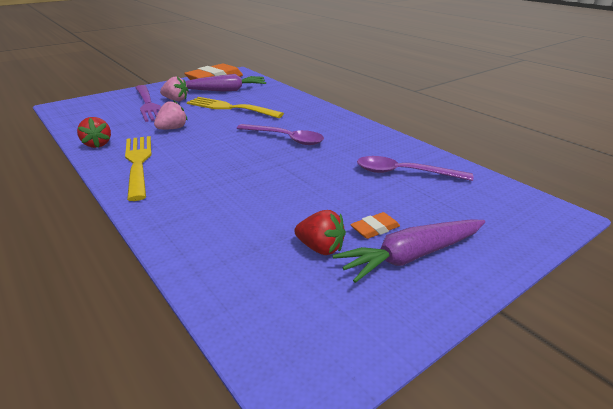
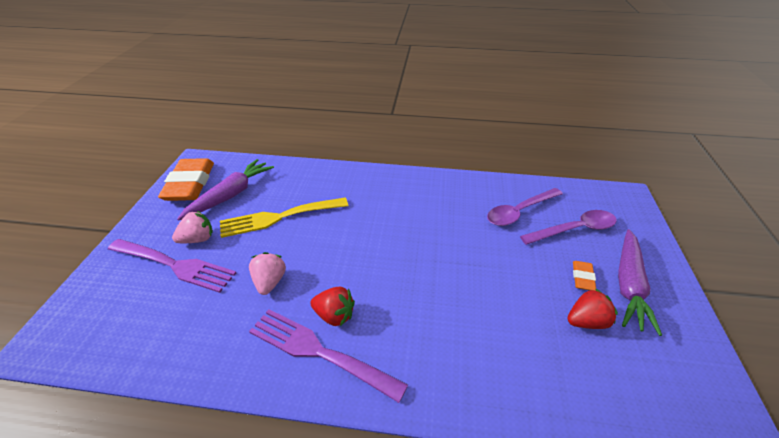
camera: 45 degrees left, 10 degrees up
red strawberry [77,117,111,148] -> red strawberry moved to [310,287,355,326]
yellow fork [125,136,151,201] -> purple fork [249,309,408,403]
purple spoon [237,124,324,145] -> purple spoon moved to [520,210,617,245]

